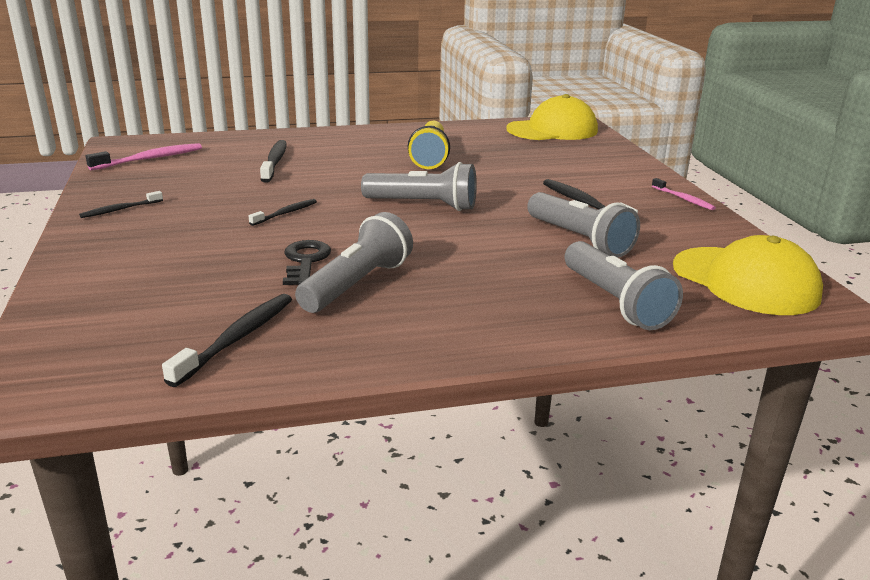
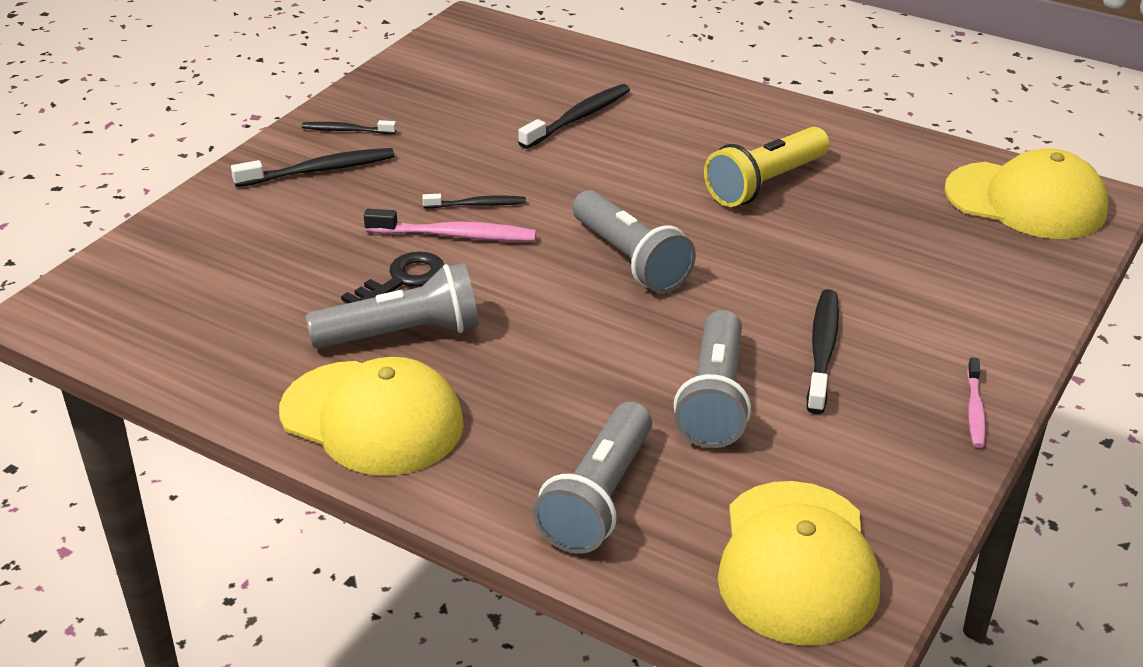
camera: 45 degrees right, 10 degrees up
pink toothbrush [86,143,202,171] -> pink toothbrush moved to [364,209,536,241]
black toothbrush [162,294,292,387] -> black toothbrush moved to [231,148,394,187]
none -> yellow cap [279,357,464,476]

